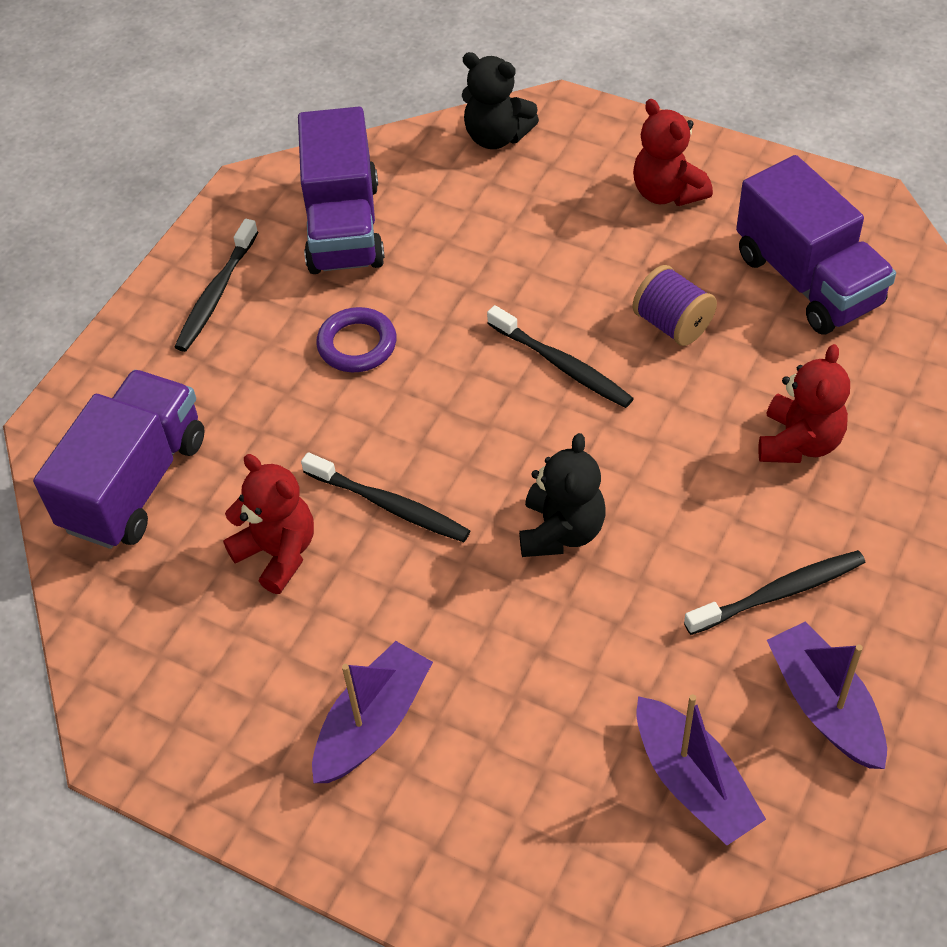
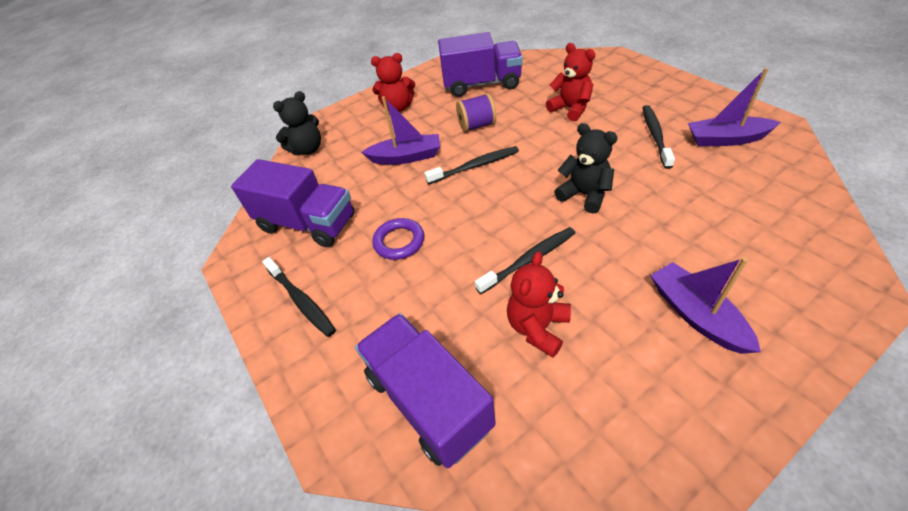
camera: 60 degrees left, 5 degrees down
red teddy bear [223,454,314,594] -> red teddy bear turned 45 degrees counterclockwise [507,251,571,358]
purple boat [636,694,766,845] -> purple boat moved to [362,96,440,165]

